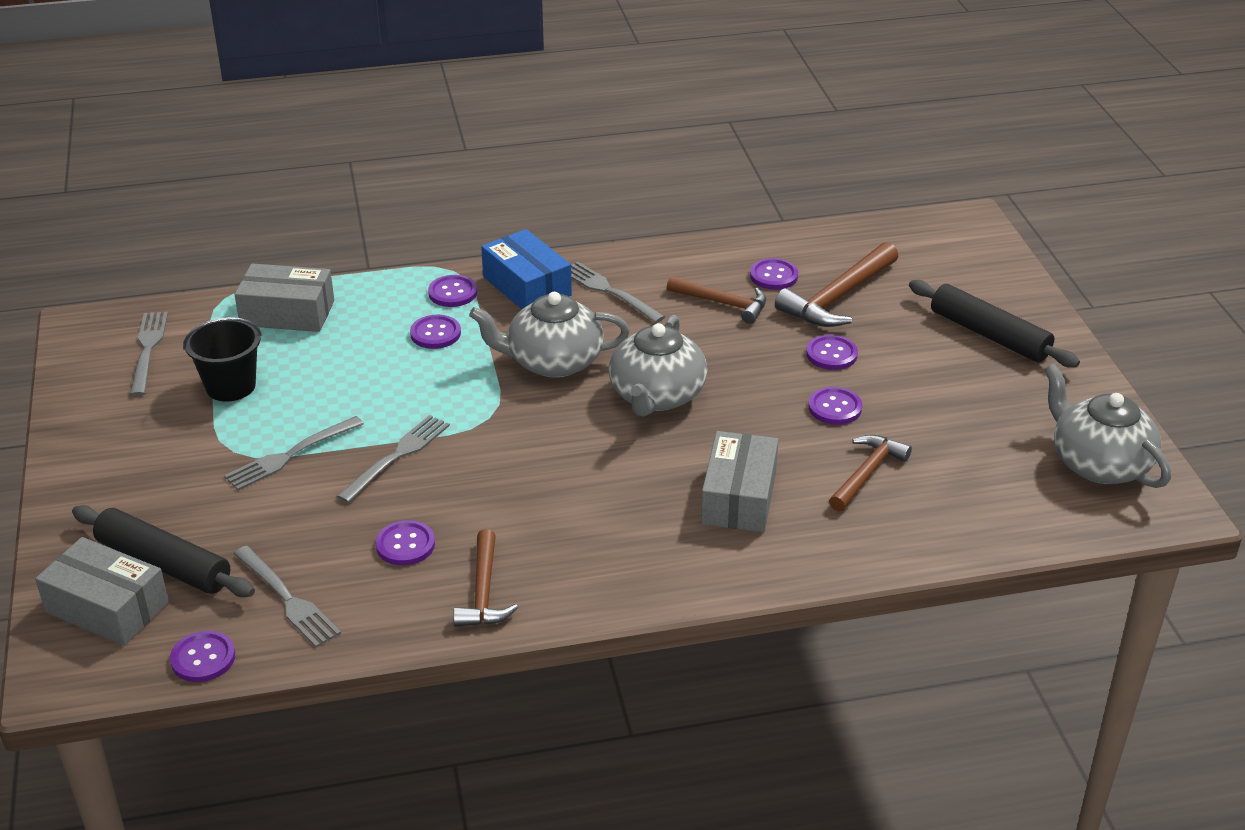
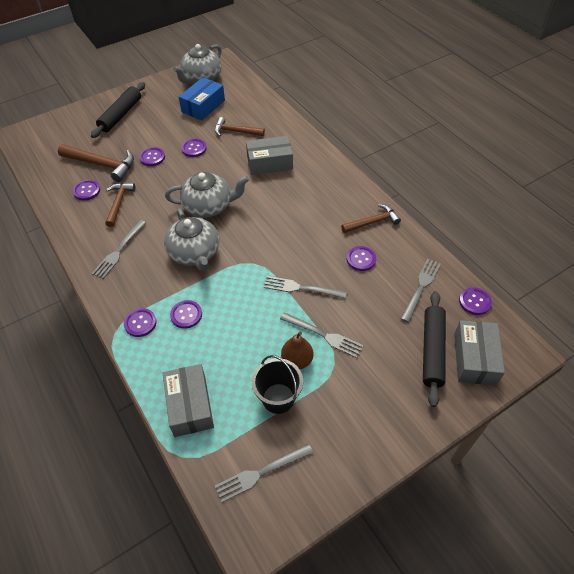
camera: 110 degrees left, 15 degrees up
blue box [481,229,572,309] -> blue box moved to [179,77,225,121]
none -> brown pear [281,332,313,369]

